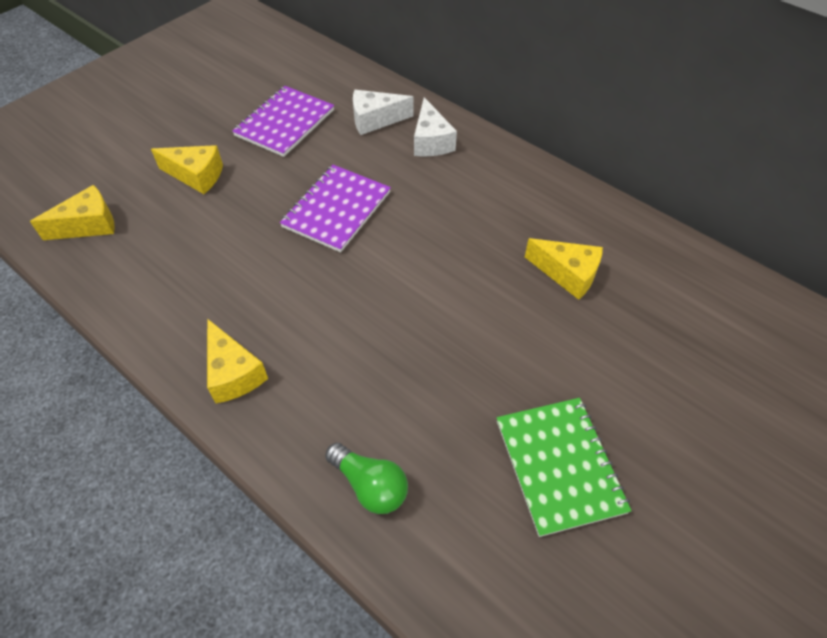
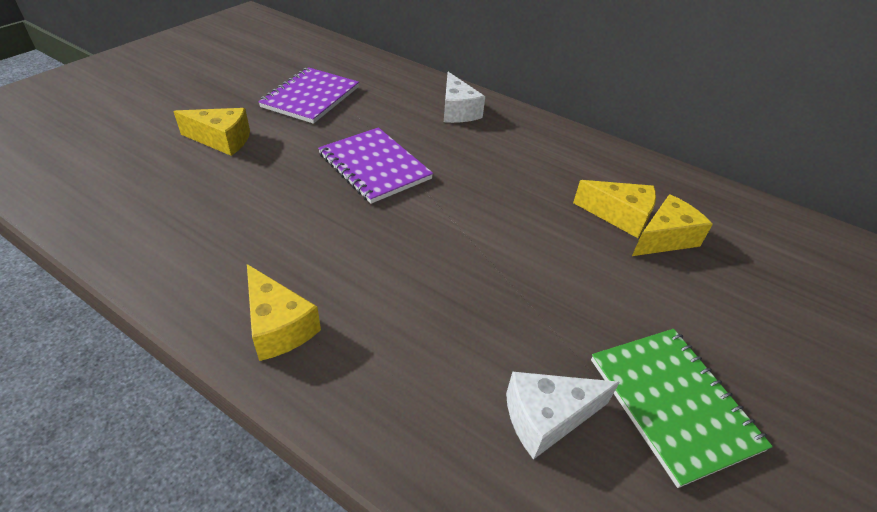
camera: 10 degrees left, 10 degrees down
yellow cheese [30,185,115,240] -> yellow cheese moved to [632,194,713,256]
purple notebook [280,165,391,252] -> purple notebook turned 60 degrees counterclockwise [318,127,433,204]
green light bulb [325,443,408,514] -> none
white cheese [353,90,413,135] -> white cheese moved to [506,372,620,460]

